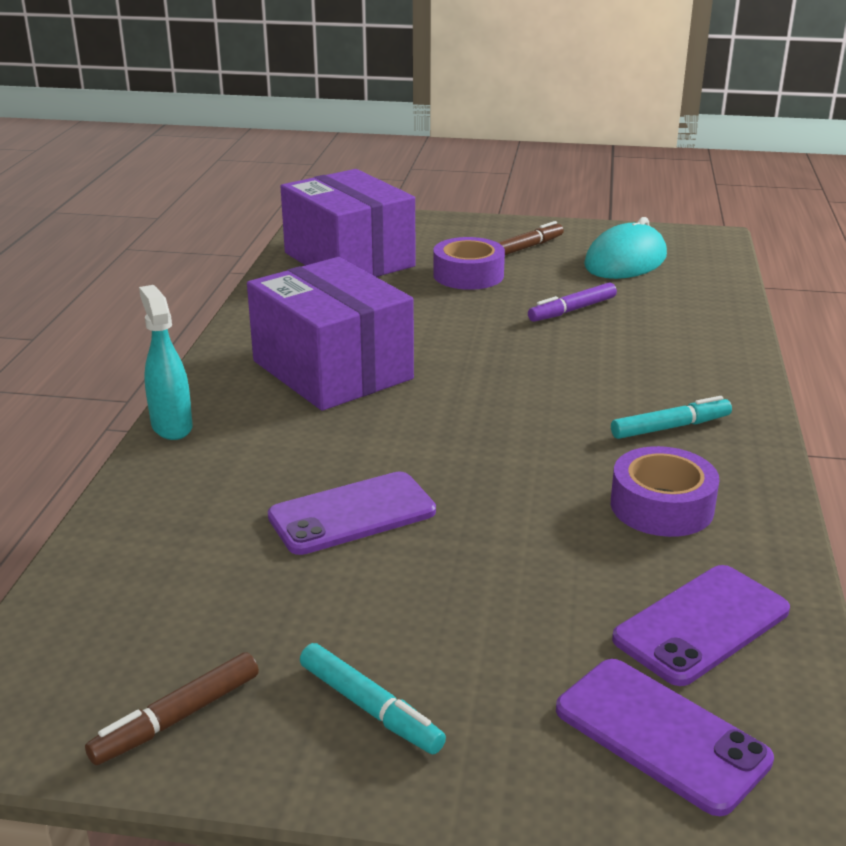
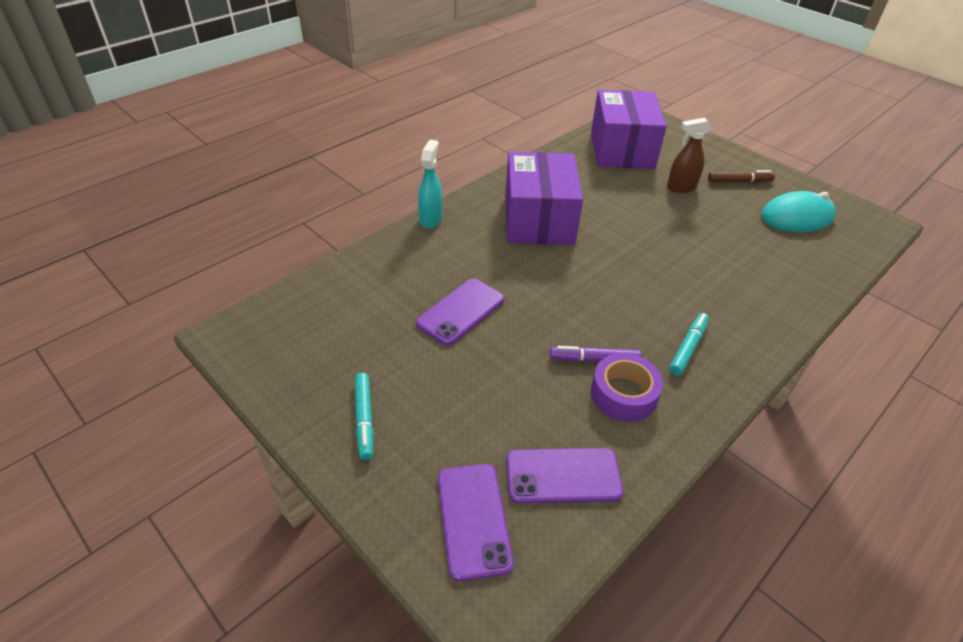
camera: 35 degrees right, 15 degrees up
brown marker [85,652,259,765] -> none
purple phone [268,472,436,555] -> purple phone turned 60 degrees counterclockwise [416,278,504,346]
purple tape [433,237,505,290] -> brown spray bottle [667,118,712,193]
purple marker [528,282,617,322] -> purple marker moved to [550,346,641,362]
turquoise marker [611,396,732,439] -> turquoise marker turned 75 degrees counterclockwise [669,313,709,375]

